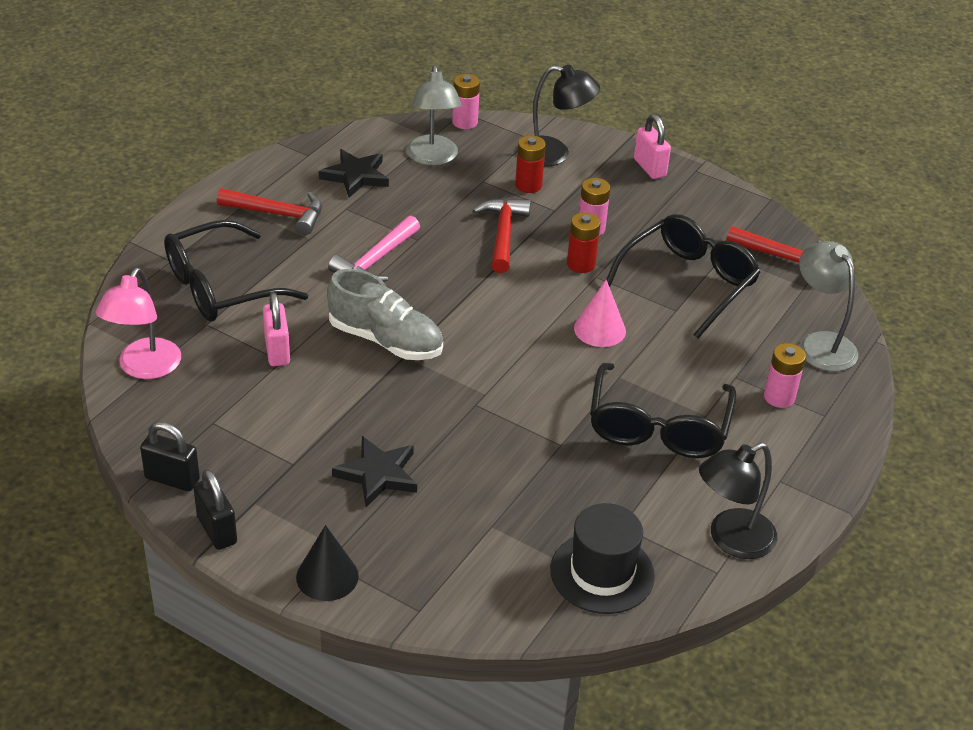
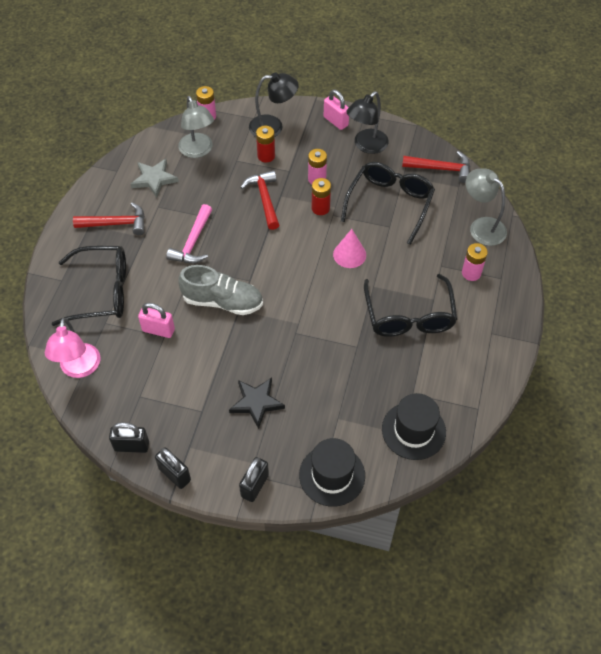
camera: 15 degrees left, 15 degrees up
black glasses [164,220,308,321] -> black glasses turned 135 degrees counterclockwise [52,246,126,326]
pink padlock [263,292,290,366] -> pink padlock turned 45 degrees counterclockwise [138,303,175,338]
black cone [296,525,359,601] -> black padlock [239,457,269,502]
black star [319,149,389,198] -> grey star [131,159,179,198]
black lamp [699,443,777,559] -> black lamp moved to [346,91,389,154]
none -> black hat [299,438,365,507]

